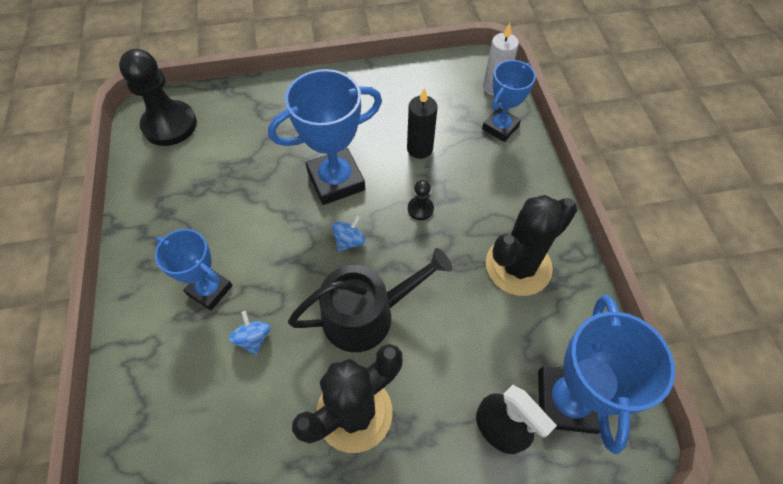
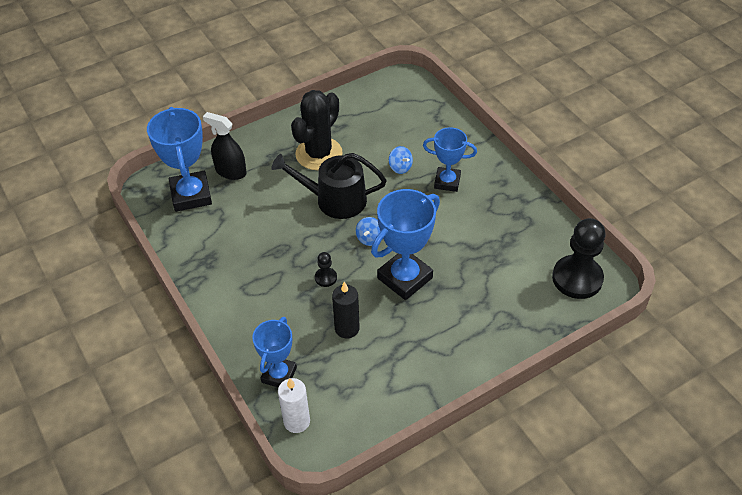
camera: 160 degrees right, 10 degrees down
black watering can [288,248,452,352] -> black watering can turned 45 degrees clockwise [271,153,386,219]
black cactus [486,195,577,296] -> none

